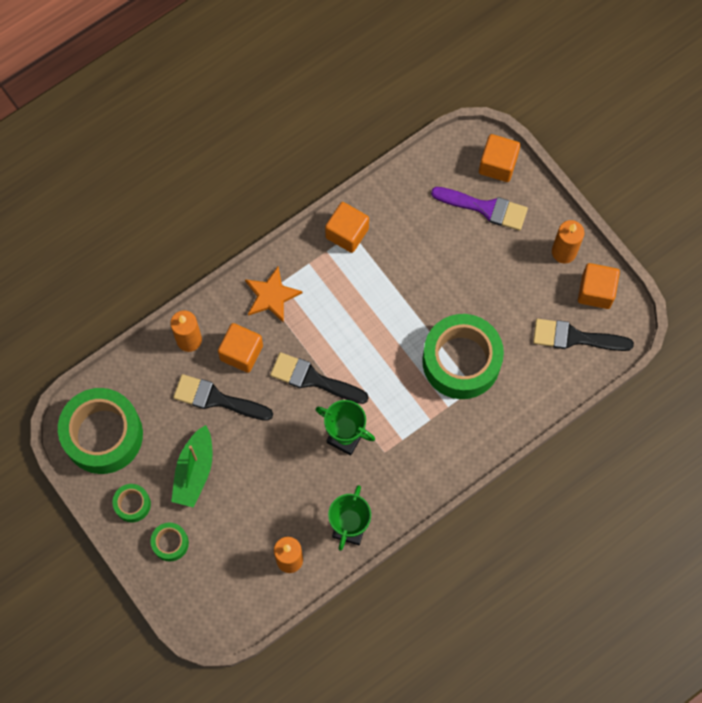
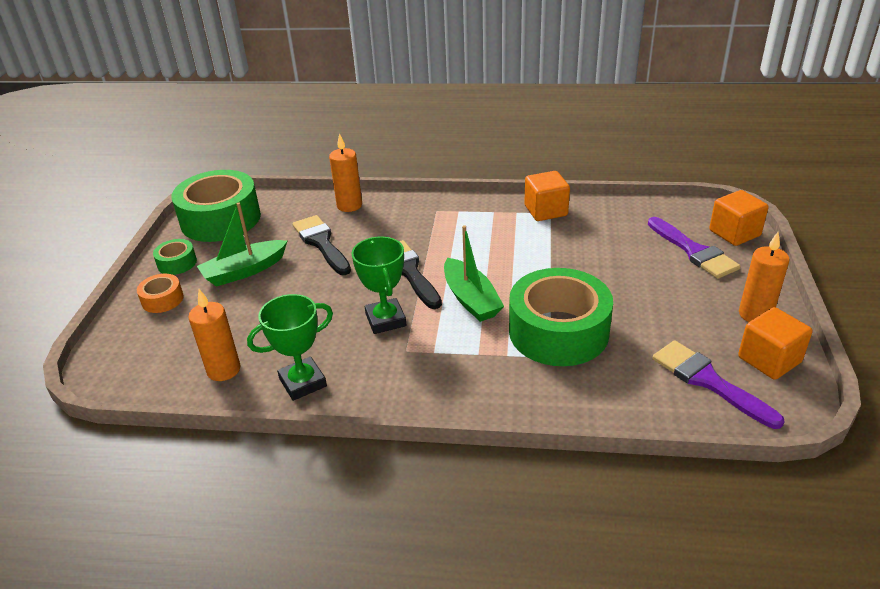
camera: 45 degrees right, 35 degrees down
green tape [150,523,189,561] -> orange tape [137,274,184,313]
orange cube [218,323,263,373] -> none
orange star [245,266,302,323] -> none
black brush [533,319,634,351] -> purple brush [652,340,785,429]
none -> green boat [444,225,504,322]

